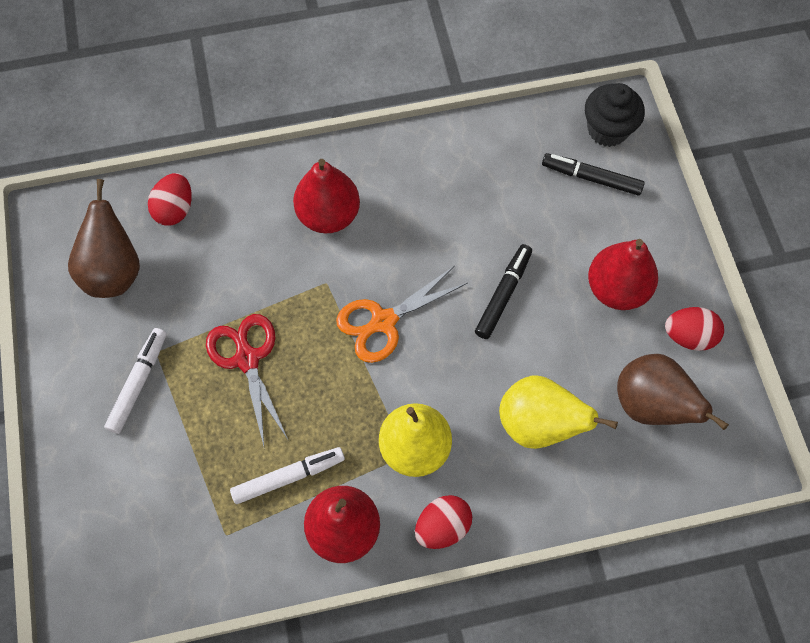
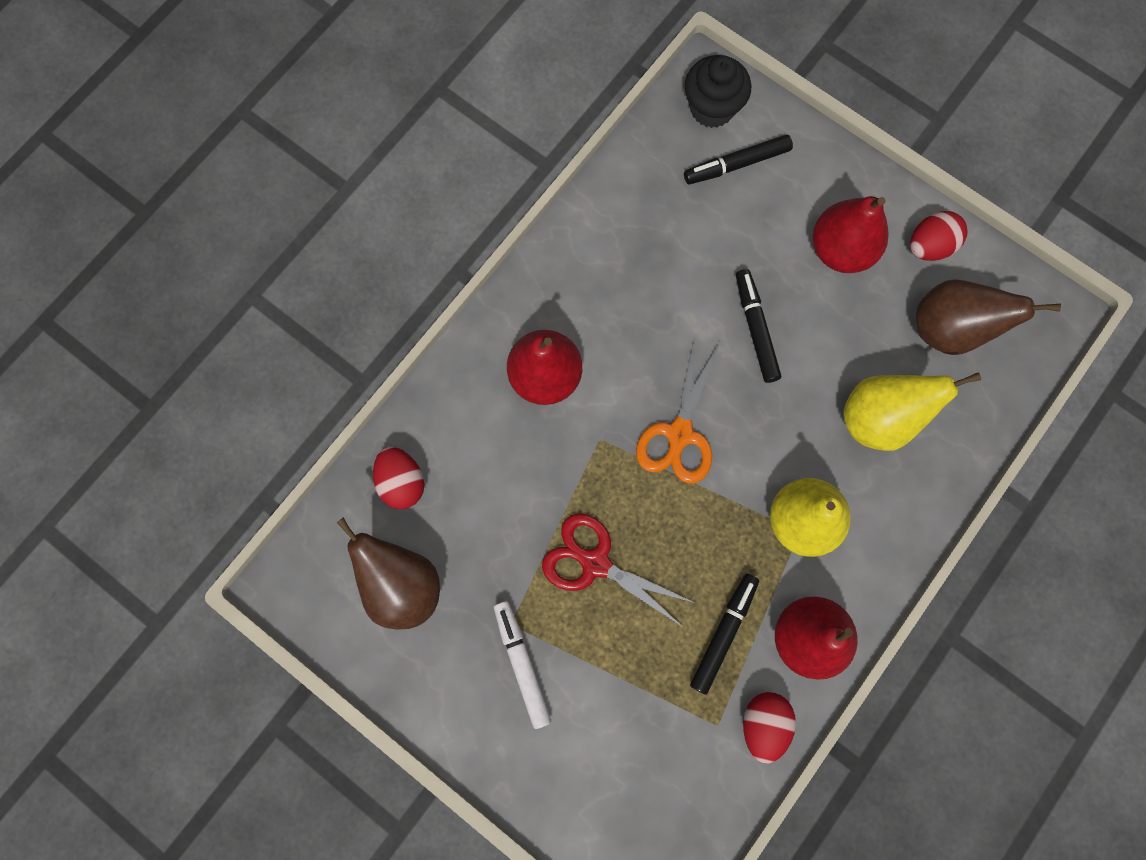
camera: 40 degrees left, 10 degrees up
white marker [230,447,345,504] -> black marker [690,574,759,695]
red egg [415,495,472,549] -> red egg moved to [743,692,796,763]

